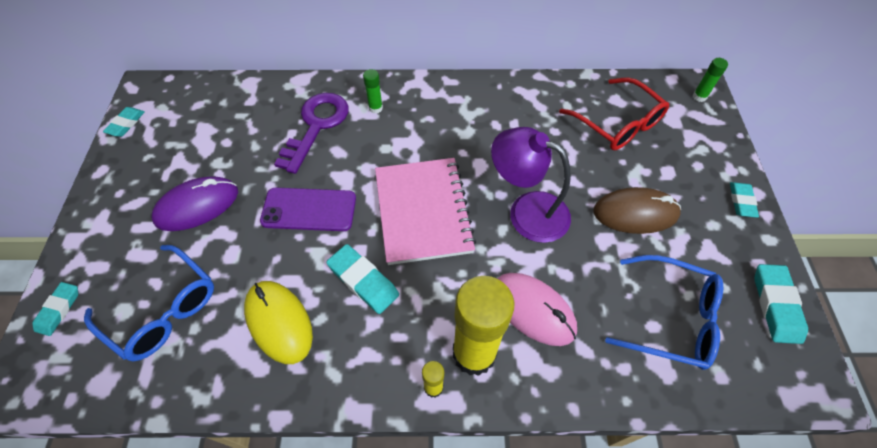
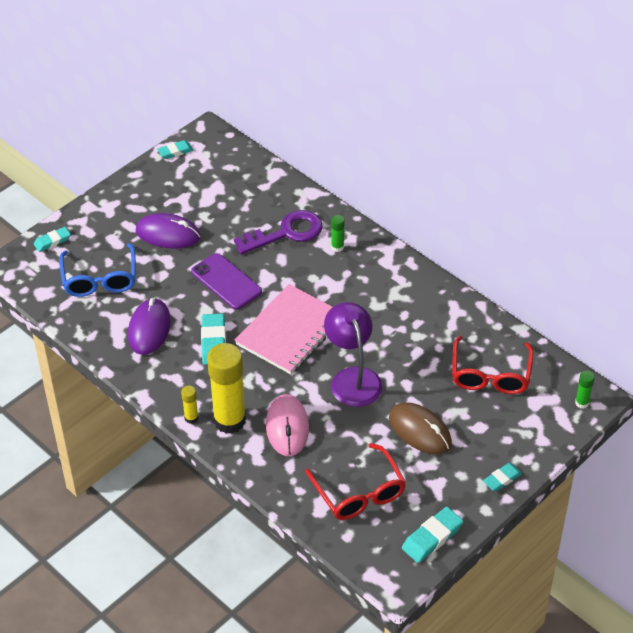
camera: 45 degrees right, 10 degrees down
yellow mouse [244,281,313,364] -> purple mouse [128,298,171,355]
blue glasses [605,255,723,370] -> red glasses [305,443,406,520]

